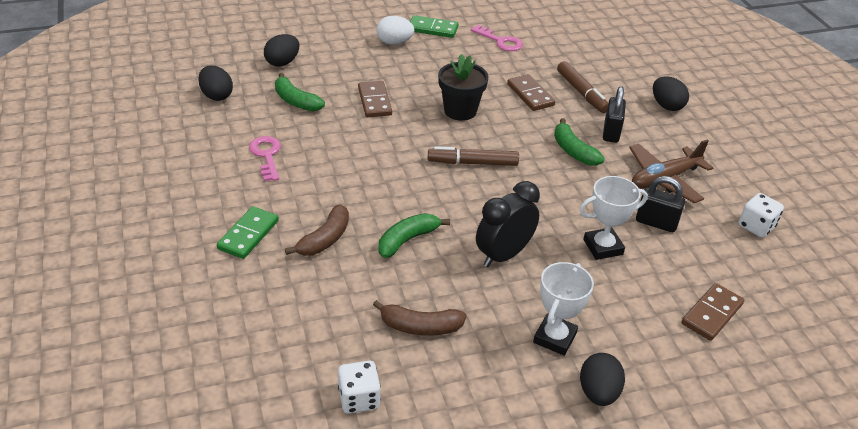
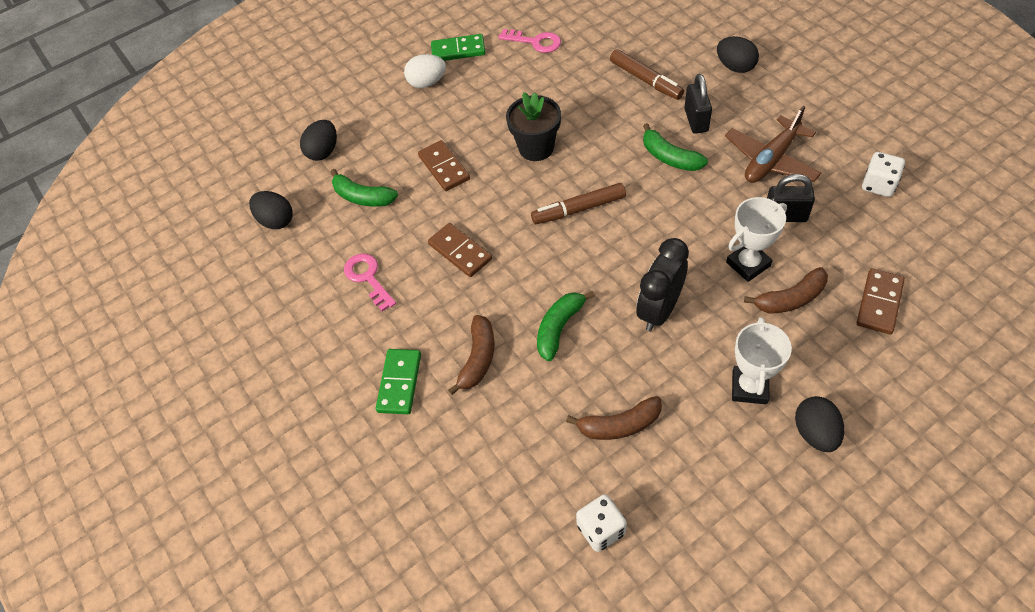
camera: 10 degrees left, 15 degrees up
brown domino [507,74,555,111] -> brown domino moved to [428,223,492,277]
none -> brown banana [744,267,828,314]

